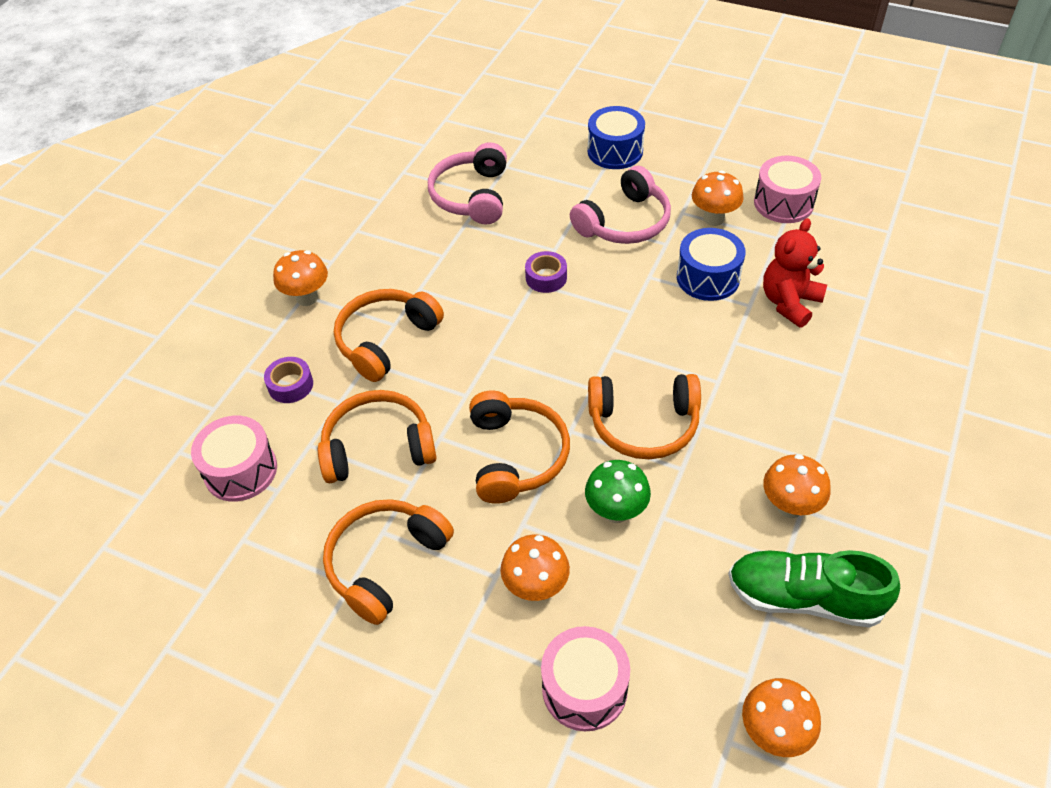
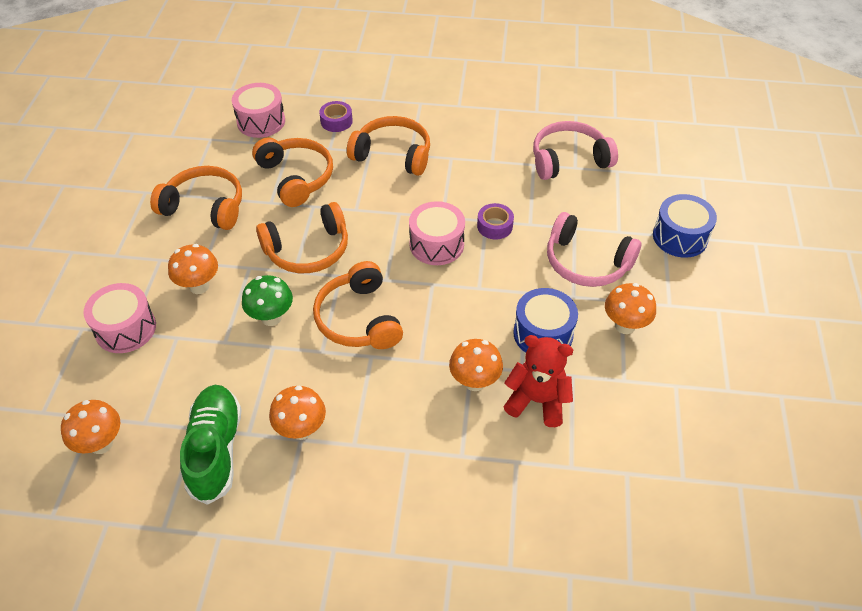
camera: 70 degrees right, 0 degrees up
orange mushroom [273,250,328,306] -> orange mushroom moved to [449,339,503,391]
pink drum [754,156,821,223] -> pink drum moved to [409,201,465,265]

